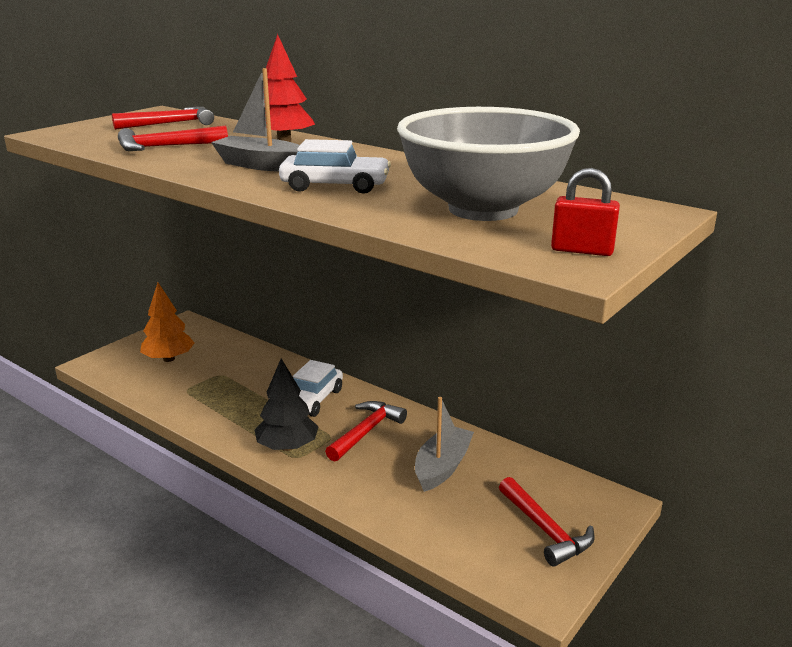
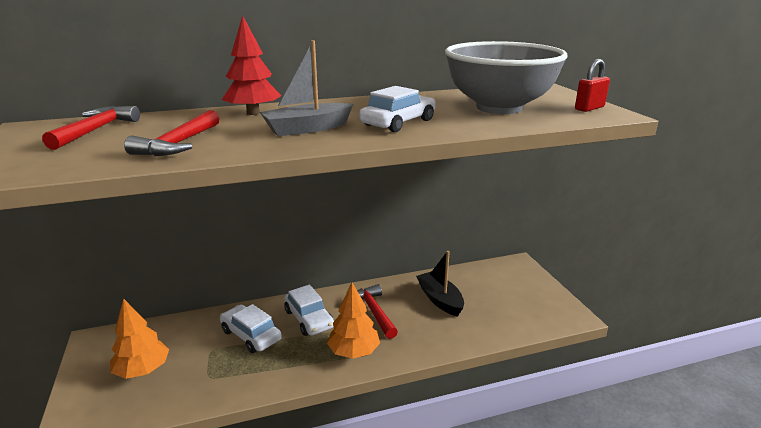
camera: 55 degrees left, 0 degrees up
black tree [255,359,319,451] -> orange tree [327,283,380,359]
grey boat [415,397,474,492] -> black boat [416,251,464,317]
red hammer [499,477,595,567] -> none
none -> white car [220,304,282,353]

